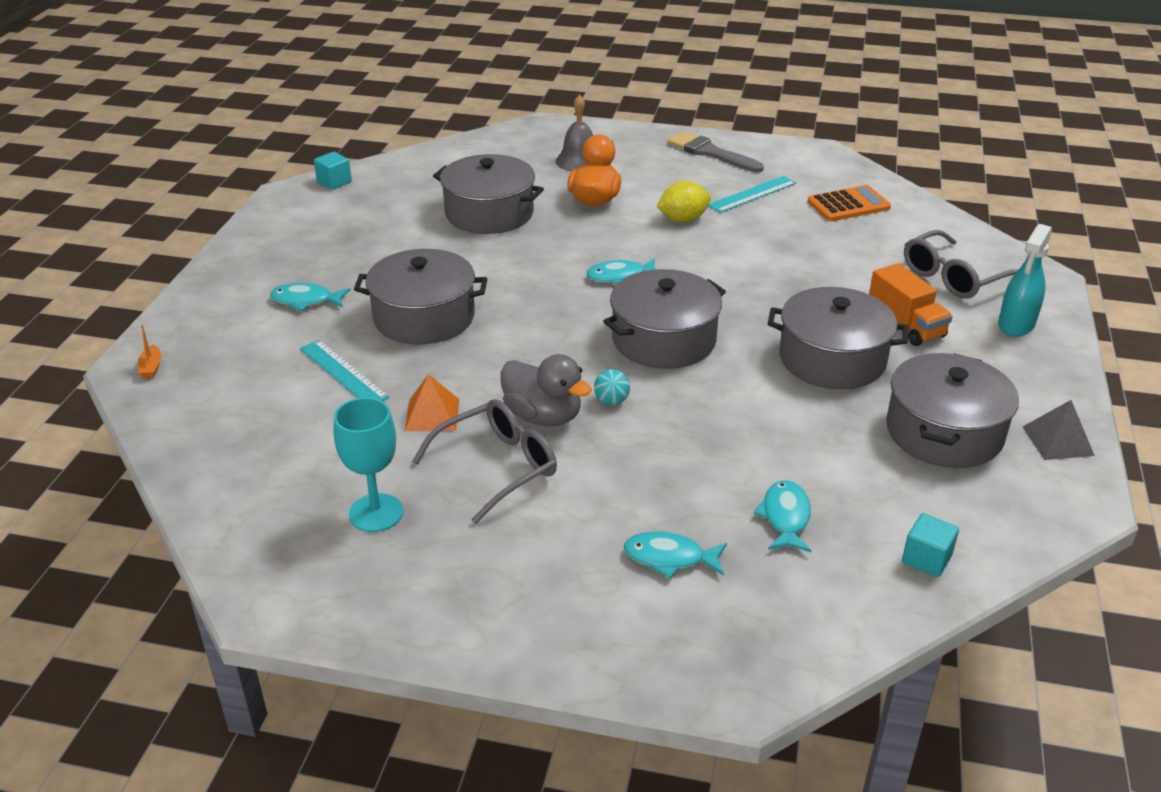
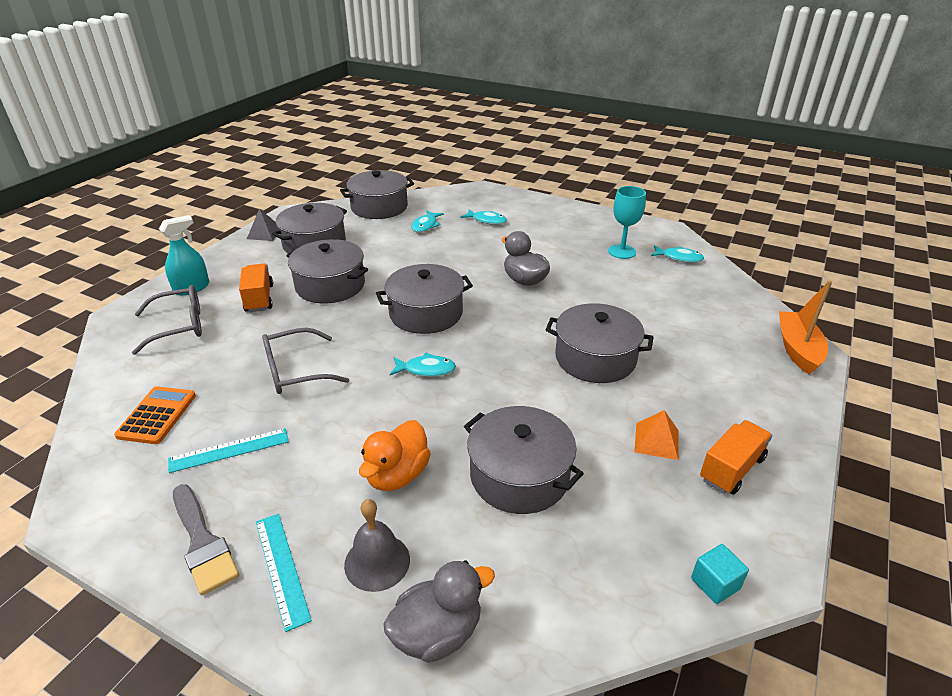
camera: 165 degrees left, 0 degrees up
orange boat [138,325,161,378] -> orange boat [779,280,832,375], size x2.46
turquoise fish [270,283,351,311] -> turquoise fish moved to [651,245,704,263]
turquoise ruler [300,340,390,401] -> turquoise ruler moved to [256,514,312,632]
orange pyramid [405,374,459,431] -> orange pyramid moved to [634,410,678,460]
grey glasses [412,399,557,524] -> grey glasses moved to [262,328,349,394]
turquoise ball [594,369,630,405] -> none
yellow lemon [656,181,711,222] -> none
orange calculator [808,185,891,221] -> orange calculator turned 105 degrees clockwise [114,386,196,444]
turquoise cube [902,513,959,577] -> grey pot [340,170,414,219]
none -> grey duck [383,560,495,663]
none -> orange truck [700,420,772,495]

